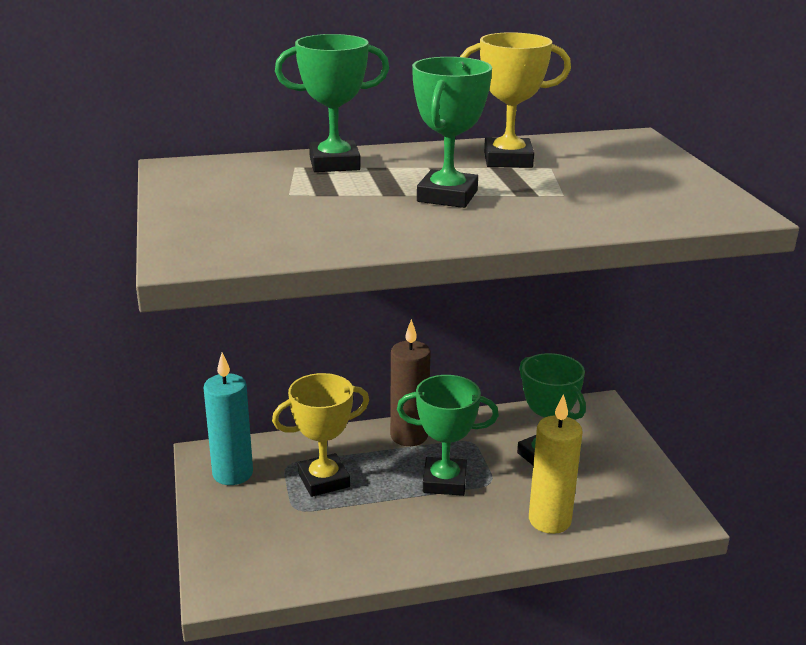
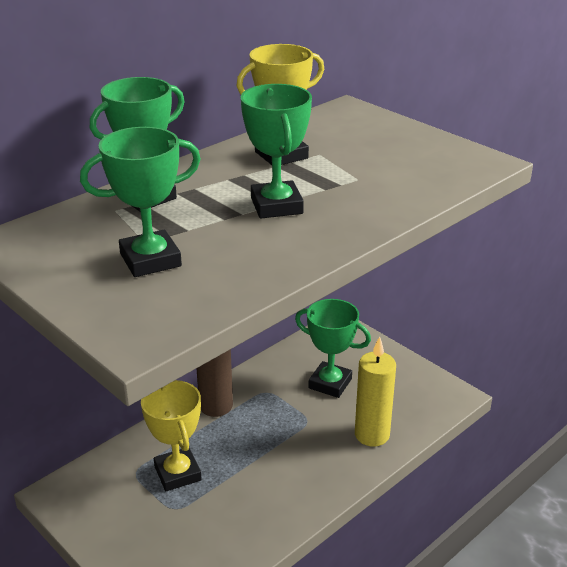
camera: 30 degrees left, 5 degrees up
turquoise candle [203,353,253,485] -> none
yellow trophy [272,373,369,497] -> yellow trophy turned 60 degrees counterclockwise [141,380,202,491]
green trophy [397,375,499,496] -> green trophy moved to [80,127,201,277]

